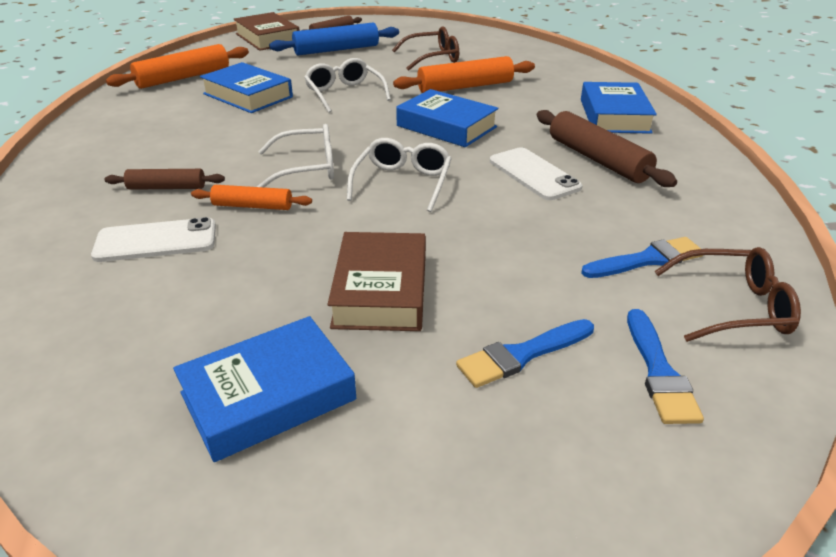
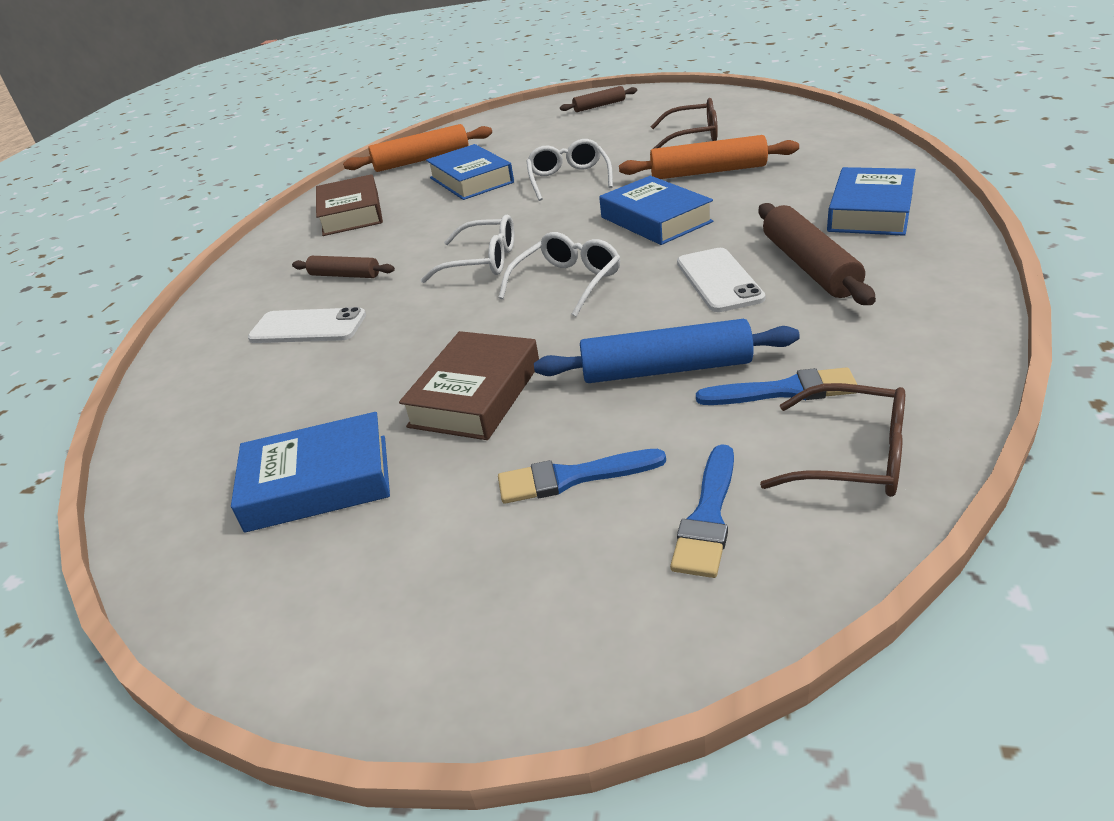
camera: 25 degrees right, 0 degrees up
orange rolling pin [191,185,312,210] -> none
brown book [234,12,300,51] -> brown book moved to [316,174,383,236]
blue rolling pin [269,23,399,55] -> blue rolling pin moved to [534,319,800,383]

